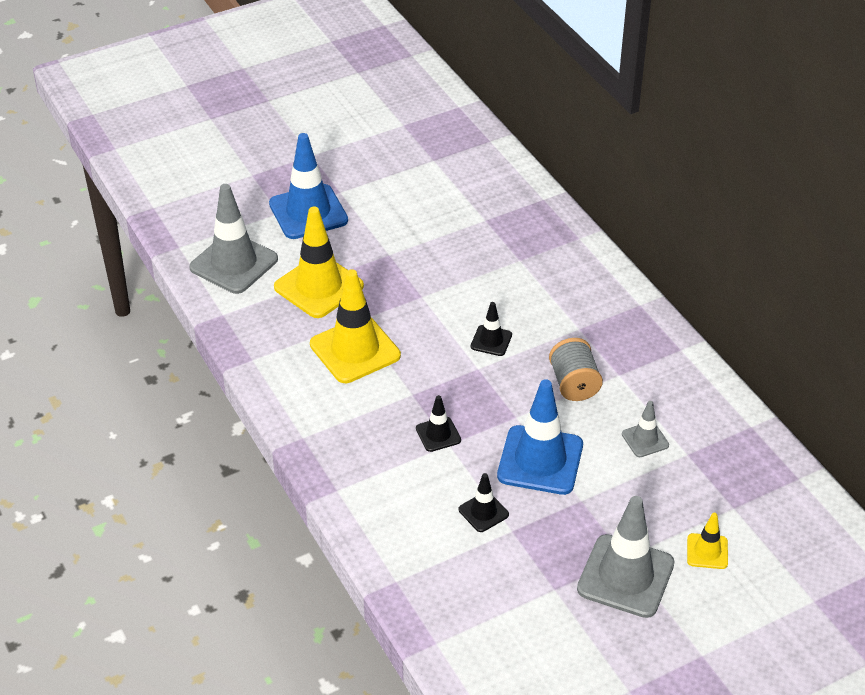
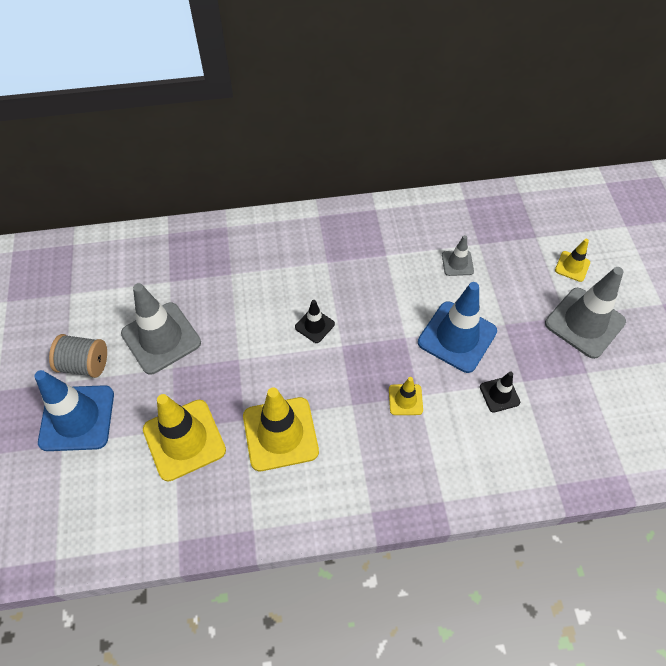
camera: 70 degrees left, 15 degrees up
grey traffic cone [189,184,278,294] -> grey traffic cone moved to [121,283,201,374]
black traffic cone [416,395,461,452] -> yellow traffic cone [389,377,423,415]
grey spool [549,338,603,401] -> grey spool moved to [49,334,107,378]

